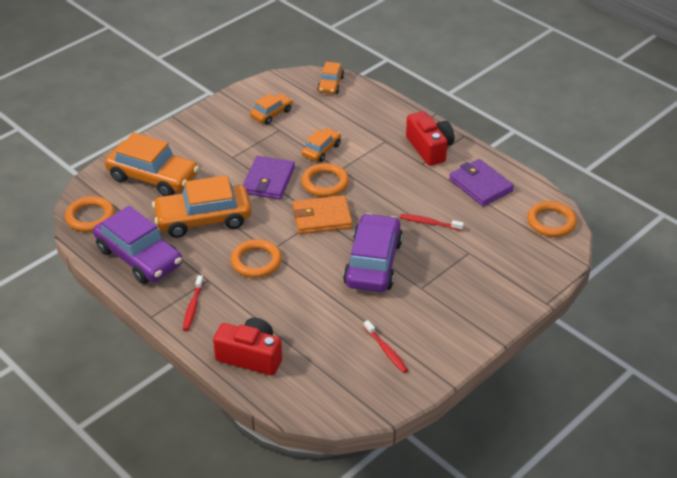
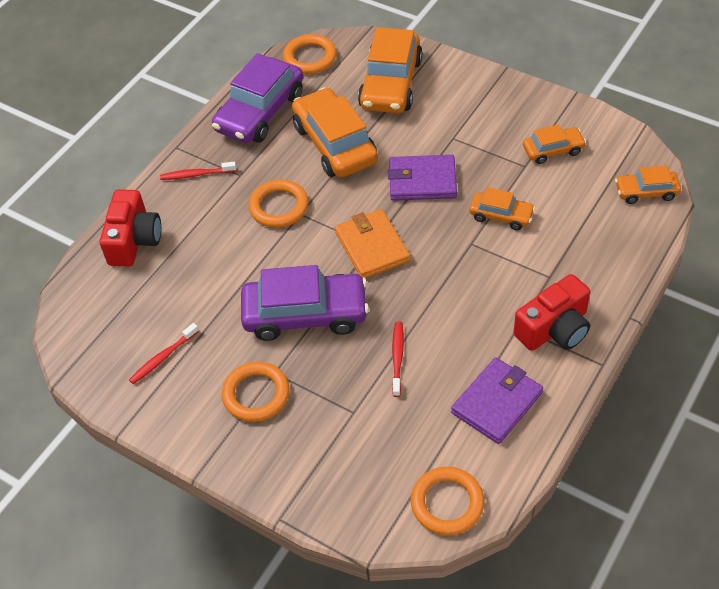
camera: 80 degrees right, 10 degrees up
orange car [250,93,293,125] -> orange car turned 45 degrees counterclockwise [523,125,586,164]
orange ring [302,163,349,197] -> orange ring moved to [222,362,289,422]

